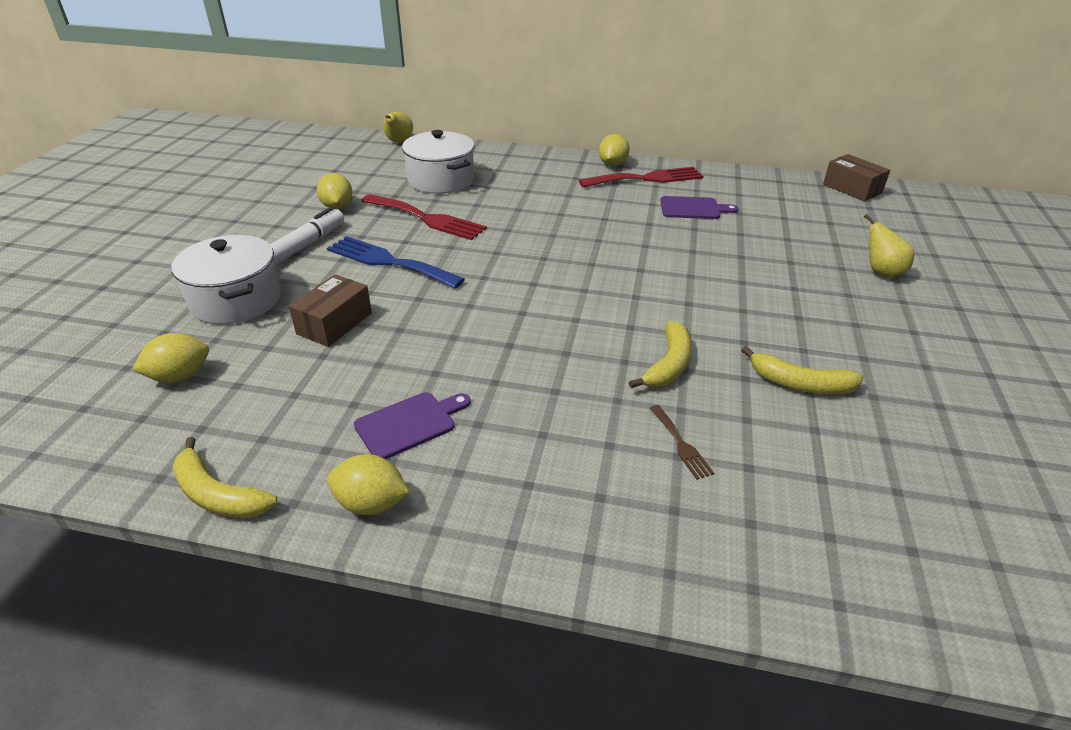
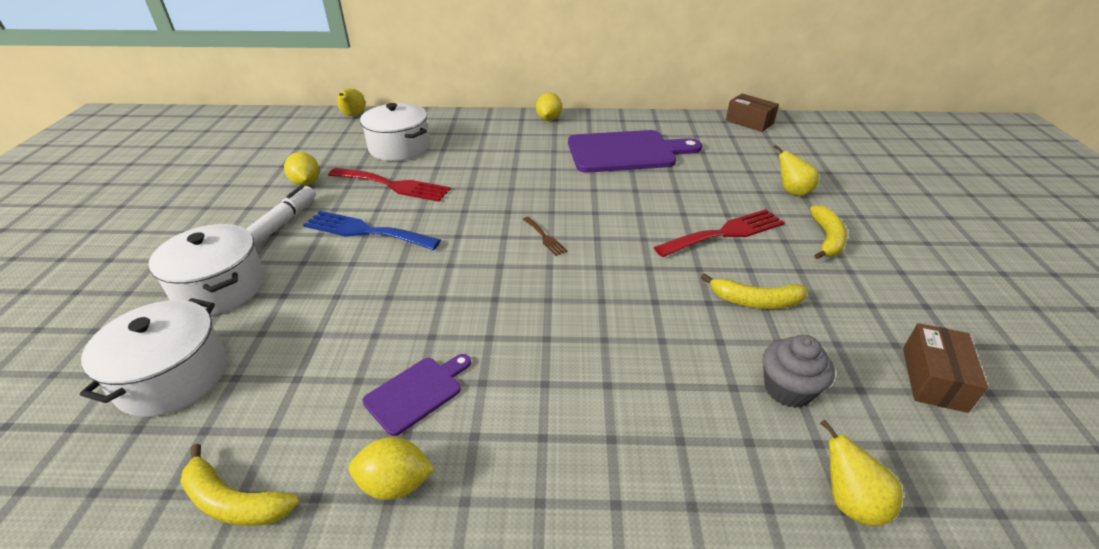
camera: 10 degrees left, 0 degrees up
yellow lemon [132,333,209,383] -> white pot [80,298,227,417]
brown box [289,274,372,347] -> brown box moved to [903,323,988,413]
red fork [579,167,704,187] -> red fork moved to [654,209,785,257]
yellow banana [629,321,692,388] -> yellow banana moved to [810,205,847,260]
brown fork [650,405,714,480] -> brown fork moved to [523,217,568,256]
purple cutting board [660,196,738,219] -> purple cutting board [568,130,702,173], size x2.02
none -> grey cupcake [763,335,835,408]
none -> yellow pear [820,419,903,526]

